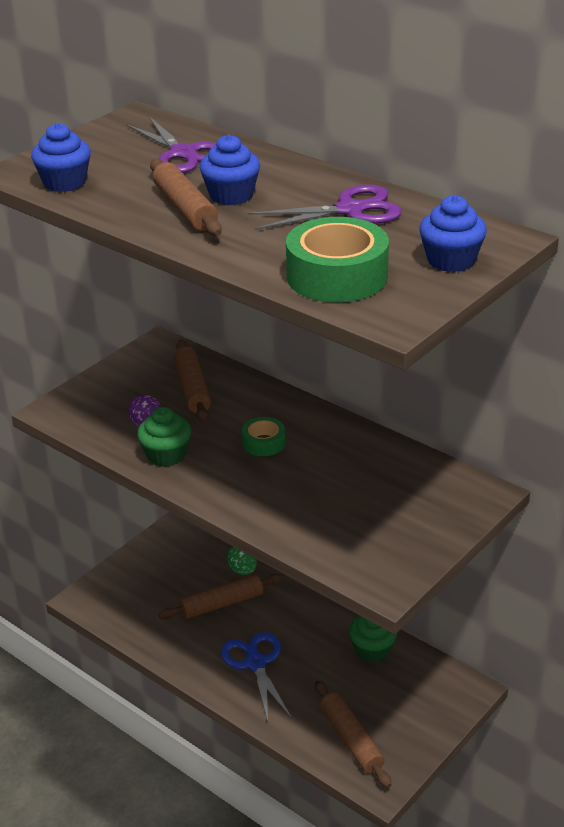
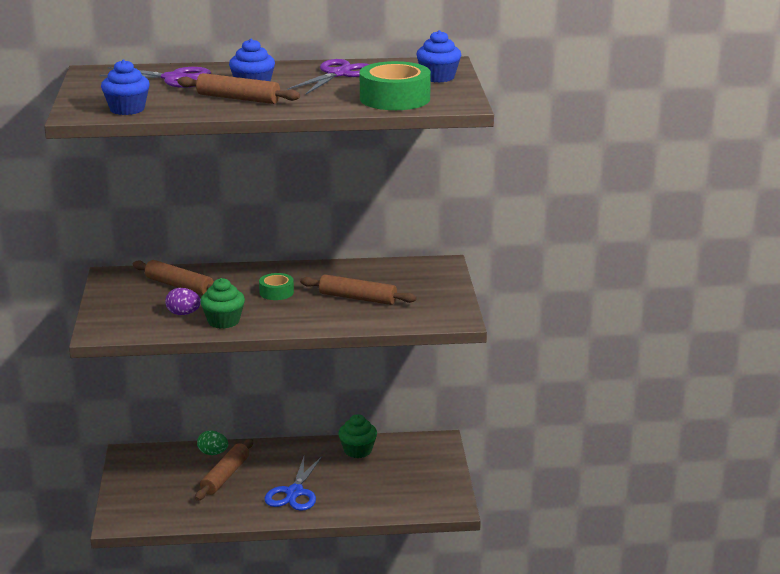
camera: 45 degrees left, 10 degrees down
blue scissors [221,632,292,721] -> blue scissors turned 105 degrees counterclockwise [265,456,322,511]
brown rolling pin [315,681,391,788] -> brown rolling pin moved to [300,275,417,305]

